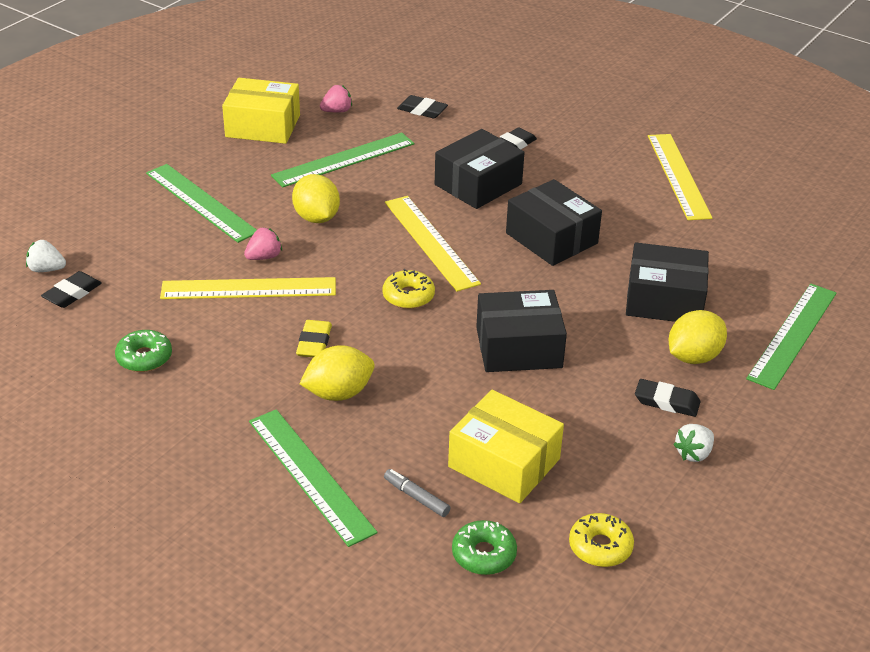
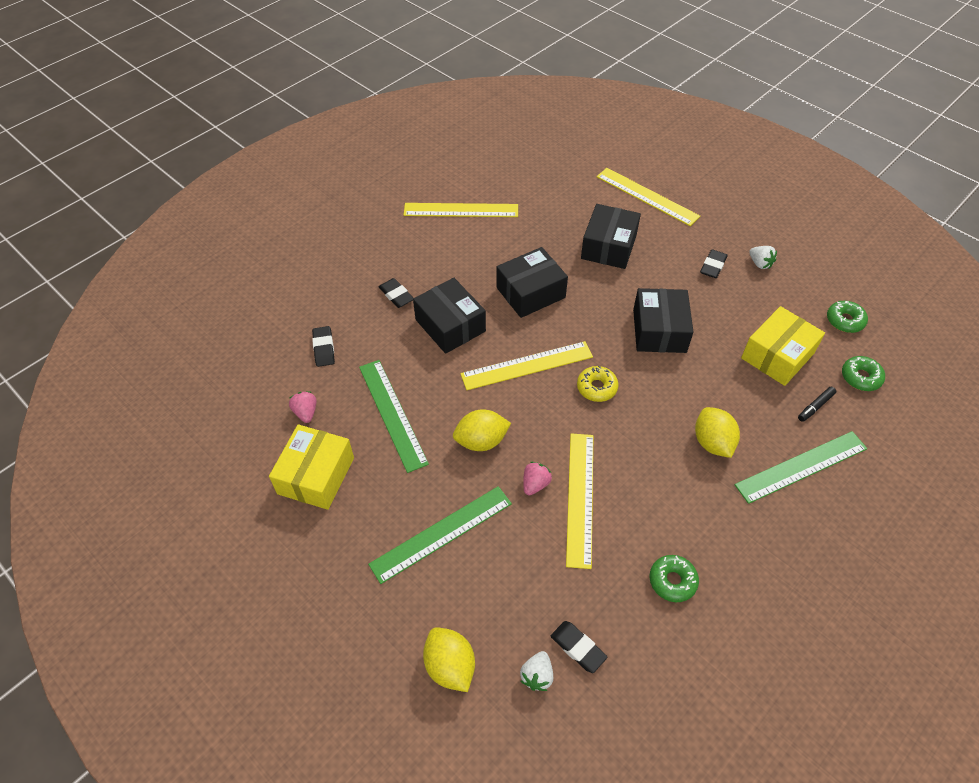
camera: 80 degrees left, 15 degrees up
pink strawberry [244,227,282,260] -> pink strawberry turned 60 degrees clockwise [523,462,552,495]
yellow eraser [296,320,332,357] -> none
grey marker [384,469,450,517] -> black marker [798,387,836,422]
black eraser [397,95,448,118] -> black eraser turned 45 degrees counterclockwise [312,326,335,367]
yellow donut [569,513,634,567] -> green donut [827,301,868,333]
yellow lemon [669,310,727,364] -> yellow lemon moved to [423,627,475,692]
green ruler [746,283,837,390] -> yellow ruler [597,168,700,226]

